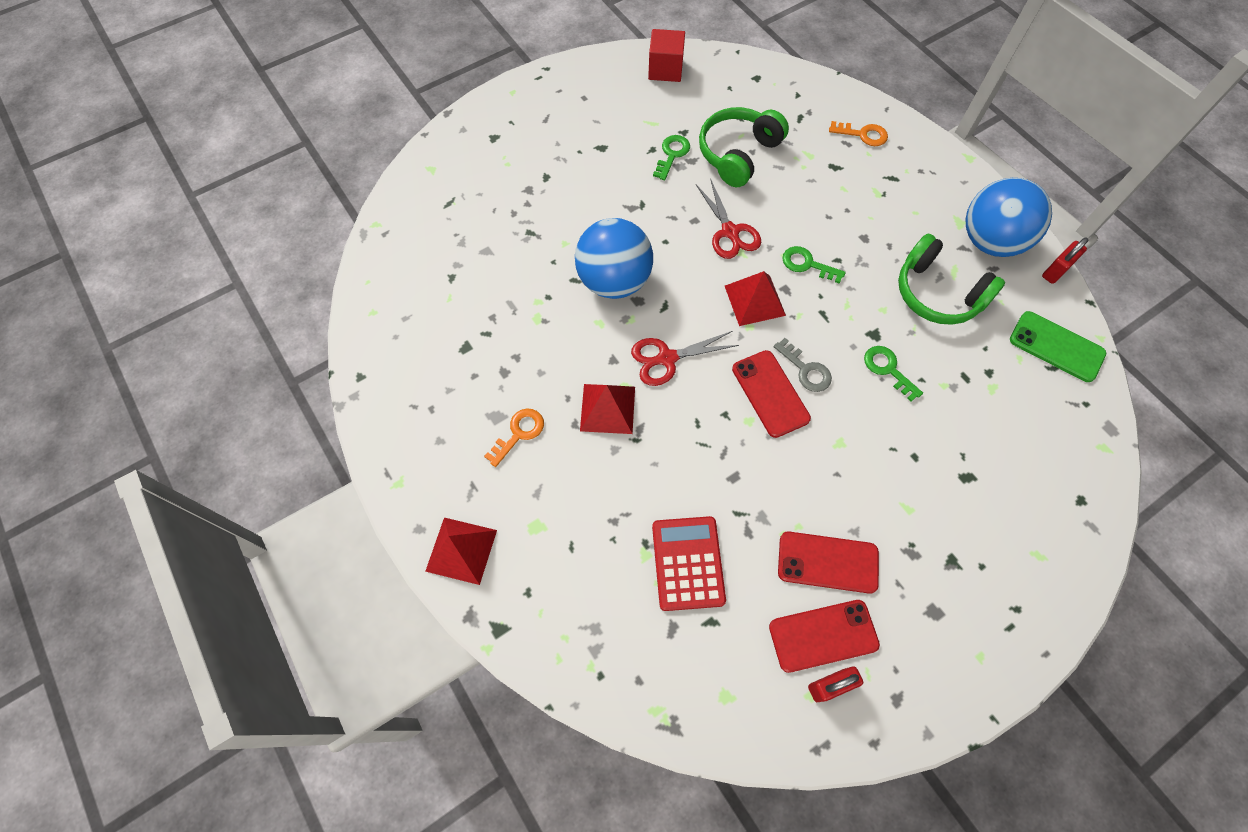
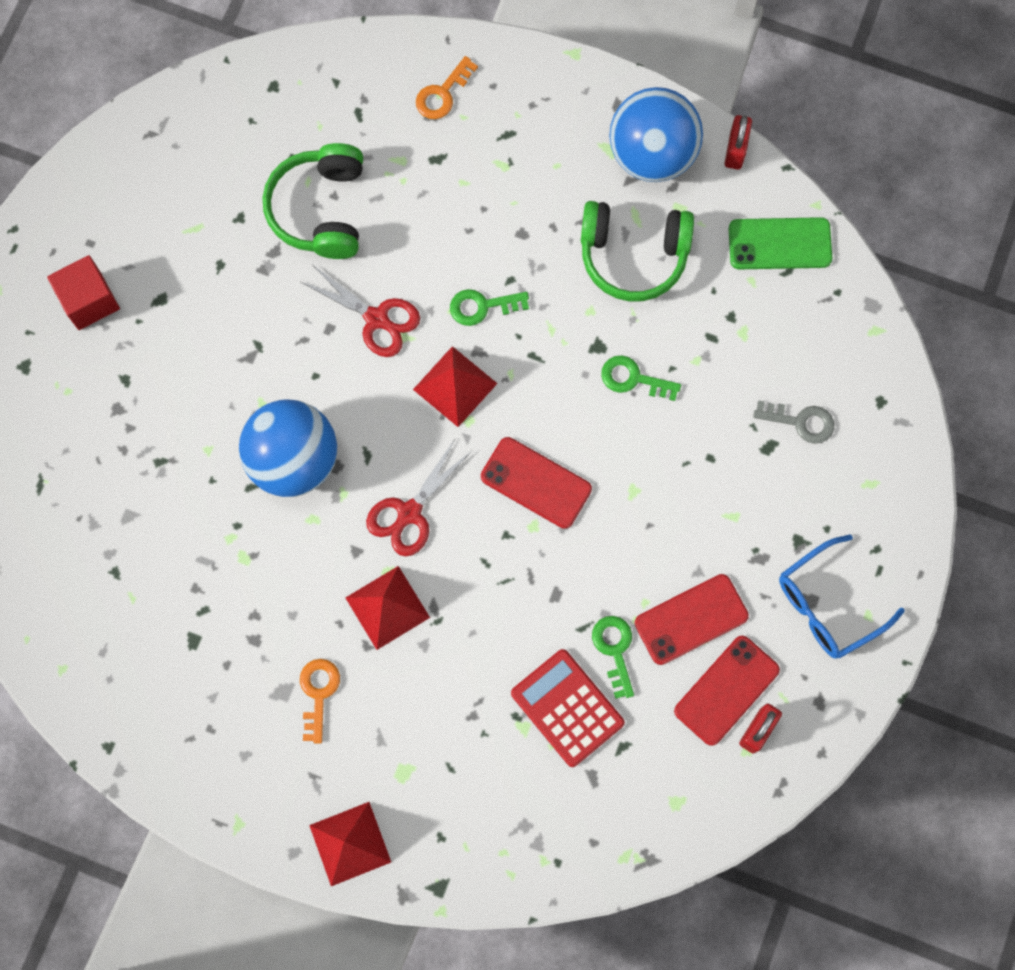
camera: 35 degrees left, 10 degrees up
red cube [648,29,685,82] -> red cube moved to [47,255,120,330]
green key [653,135,690,180] -> green key moved to [592,616,634,699]
grey key [774,338,832,392] -> grey key moved to [753,400,834,444]
orange key [829,121,888,146] -> orange key turned 150 degrees clockwise [416,56,478,119]
none -> blue glasses [779,535,905,659]

